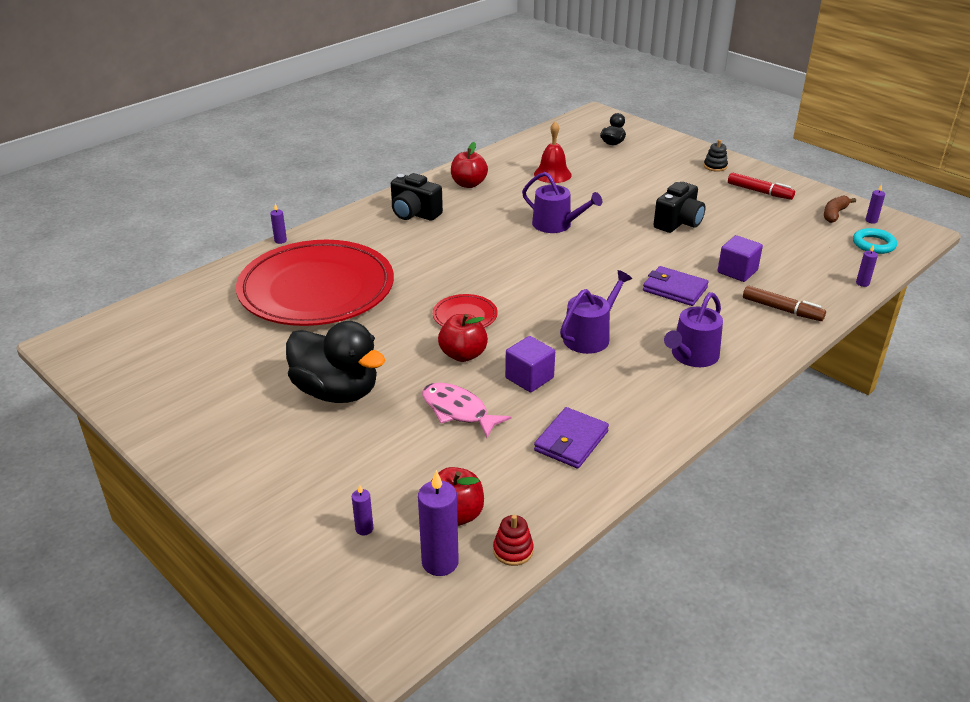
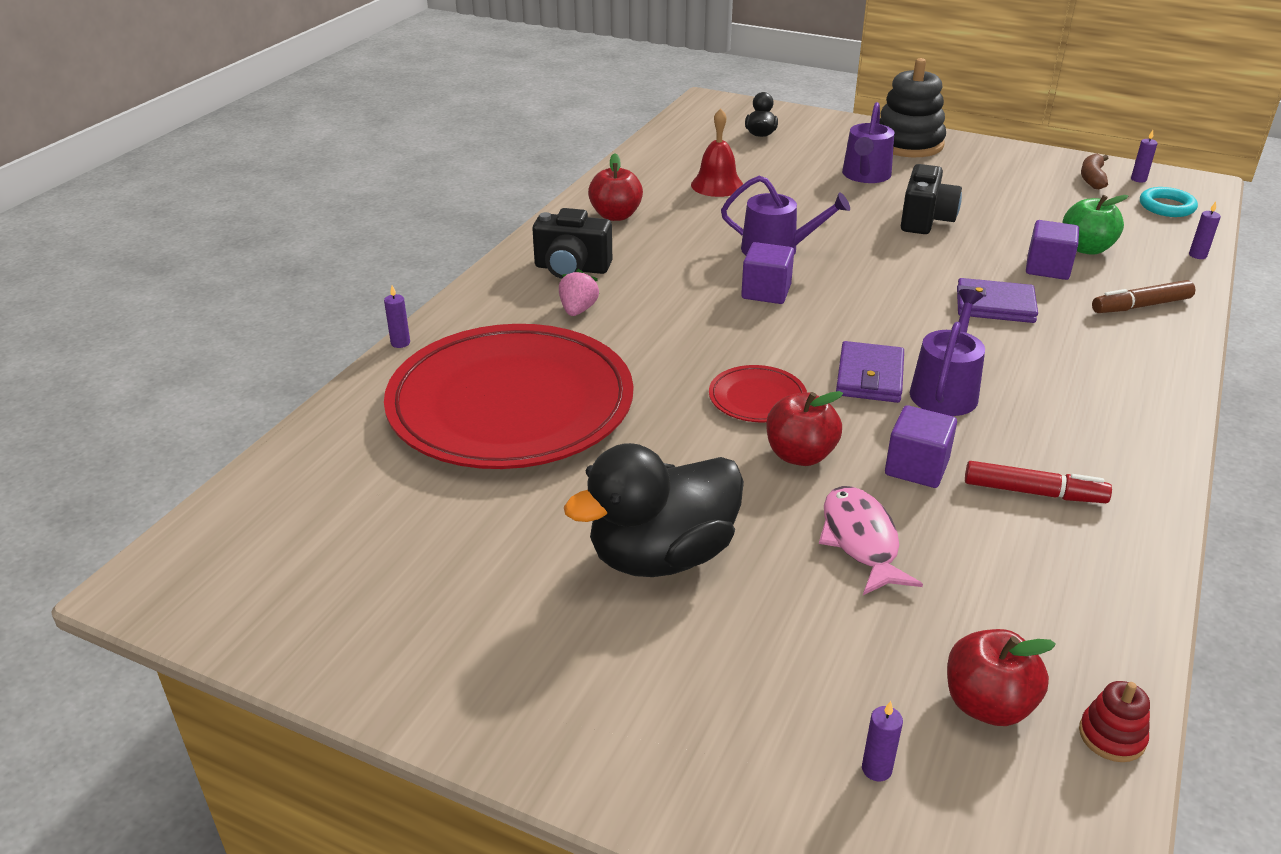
camera: 20 degrees left, 0 degrees up
black duck [286,321,385,403] -> black duck turned 135 degrees clockwise [564,443,744,577]
purple candle [418,470,459,576] -> none
pink fish [422,383,511,438] -> pink fish turned 60 degrees clockwise [819,486,923,595]
purple wallet [534,407,609,469] -> purple wallet moved to [836,341,904,403]
purple watering can [664,292,723,367] -> purple watering can moved to [842,102,894,183]
black stacking toy [704,140,728,172] -> black stacking toy [879,58,946,157], size x2.25
red marker [728,172,795,200] -> red marker moved to [965,461,1112,503]
brown marker [743,285,826,321] -> brown marker turned 150 degrees clockwise [1092,280,1195,313]
none -> pink strawberry [559,269,599,316]
none -> purple cube [741,242,794,304]
none -> green apple [1062,195,1128,255]

